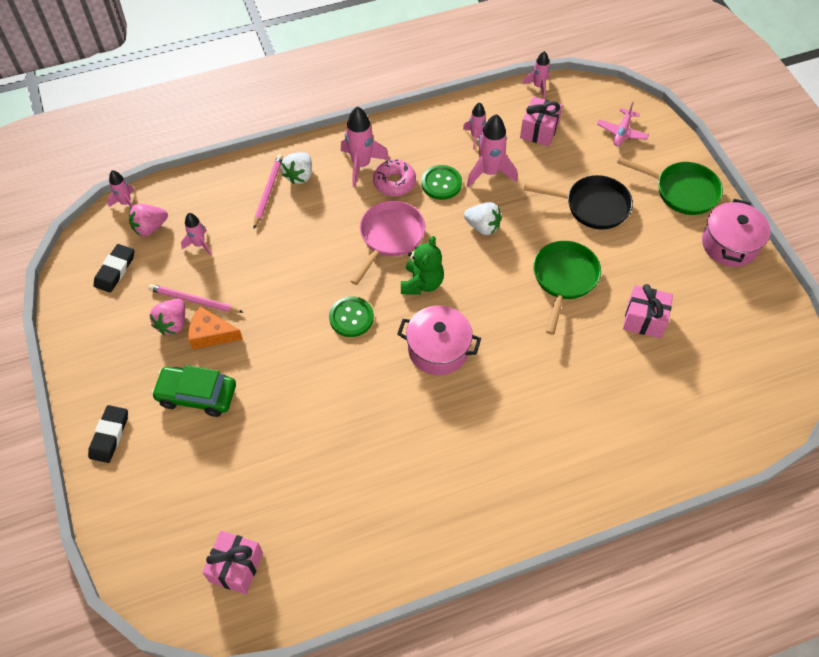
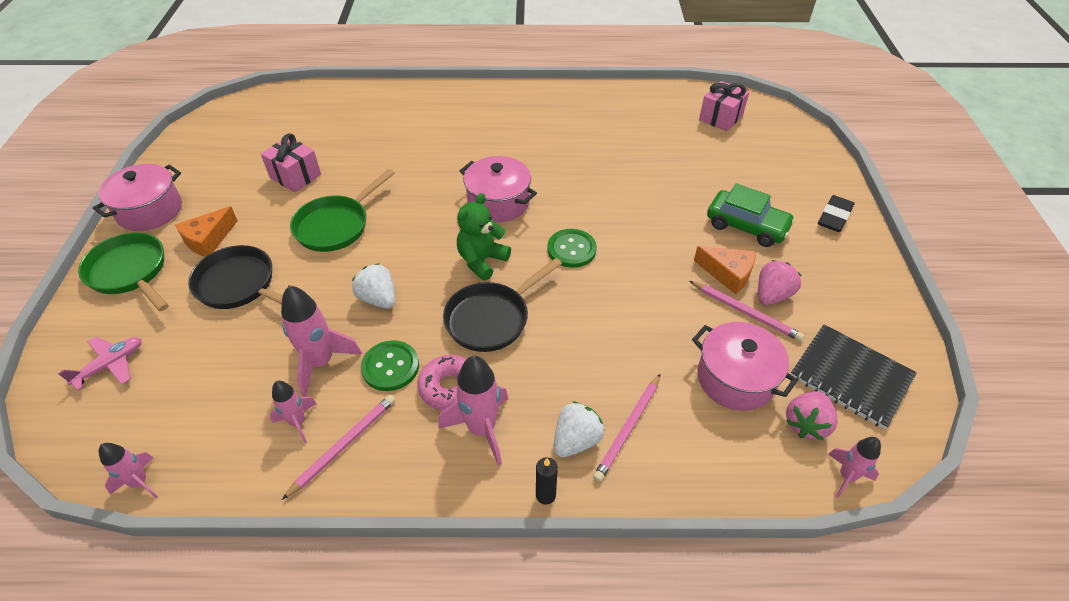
camera: 160 degrees left, 10 degrees down
black eraser [94,244,134,293] -> black notebook [791,324,917,429]
pink strawberry [129,204,168,236] -> pink strawberry turned 135 degrees clockwise [786,391,838,440]
pink rocket [181,213,212,256] -> pink pot [692,322,798,411]
pink pan [350,201,425,285] -> black pan [443,258,562,352]
pink gift [520,96,562,146] -> none
none -> orange cheese [175,206,238,257]
none -> pink pencil [282,395,396,500]
none -> black candle [536,457,558,505]

